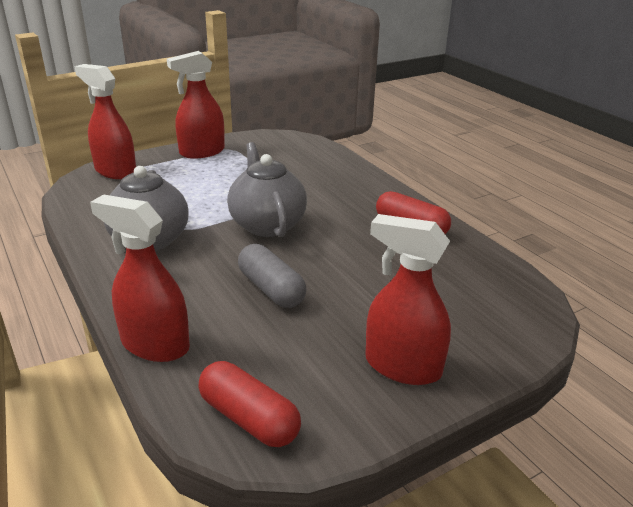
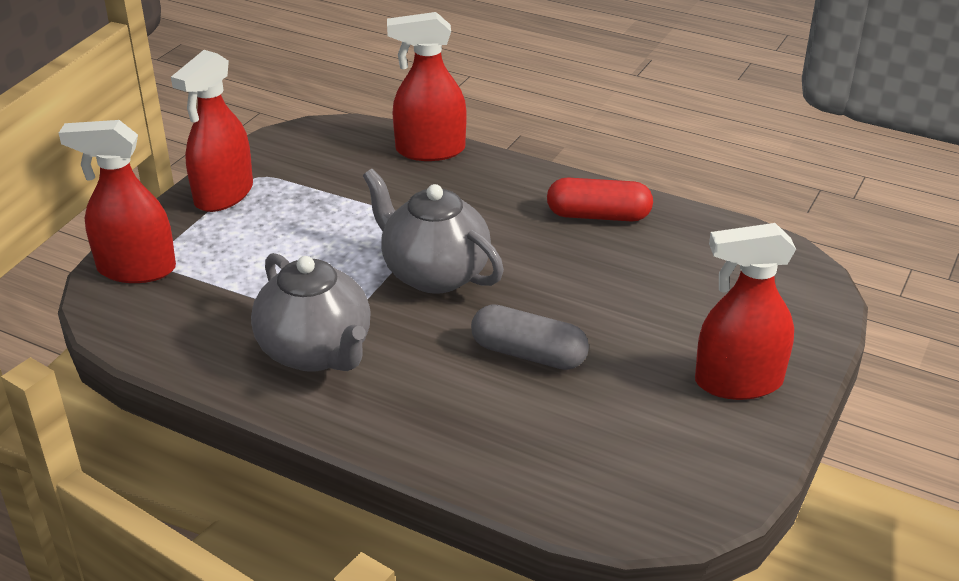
camera: 30 degrees left, 5 degrees up
red spray bottle [90,194,190,362] -> red spray bottle moved to [387,12,467,161]
red capsule [198,361,301,447] -> none

